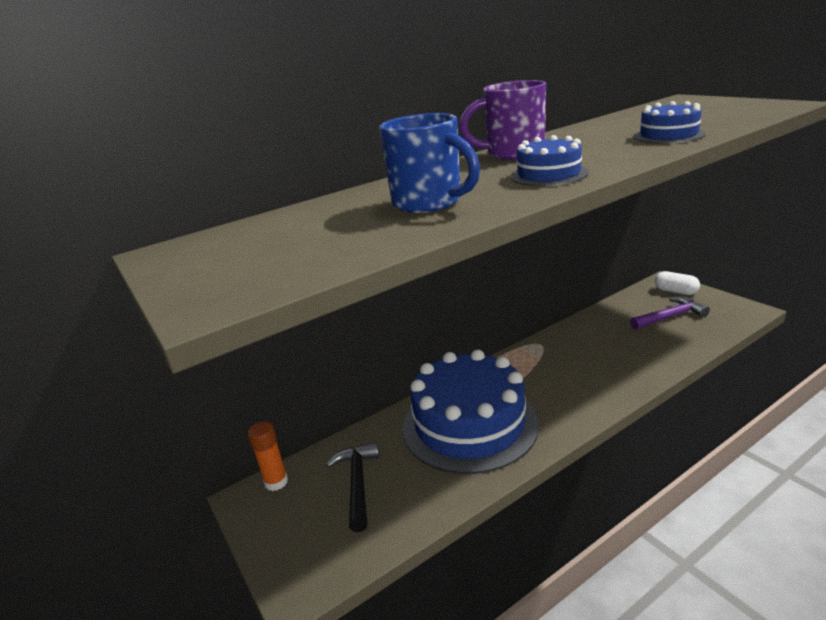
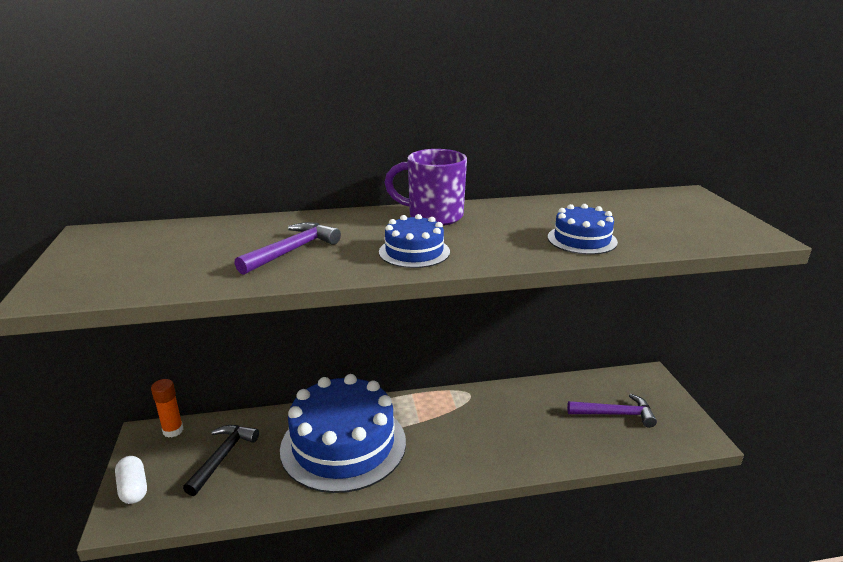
camera: 20 degrees right, 0 degrees up
blue mug [379,113,480,213] -> purple hammer [234,222,341,275]
white capsule [654,271,700,295] -> white capsule moved to [115,456,147,504]

